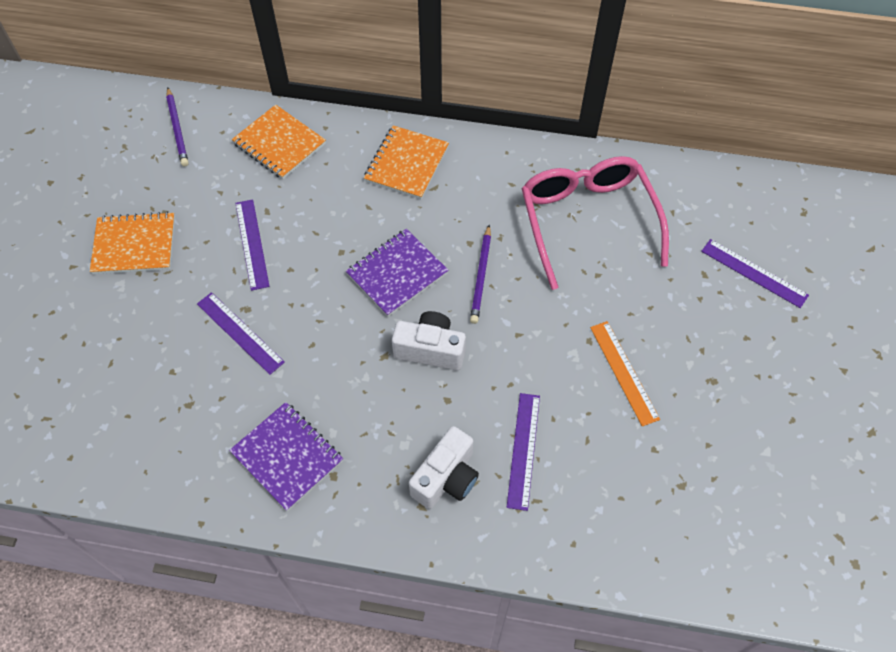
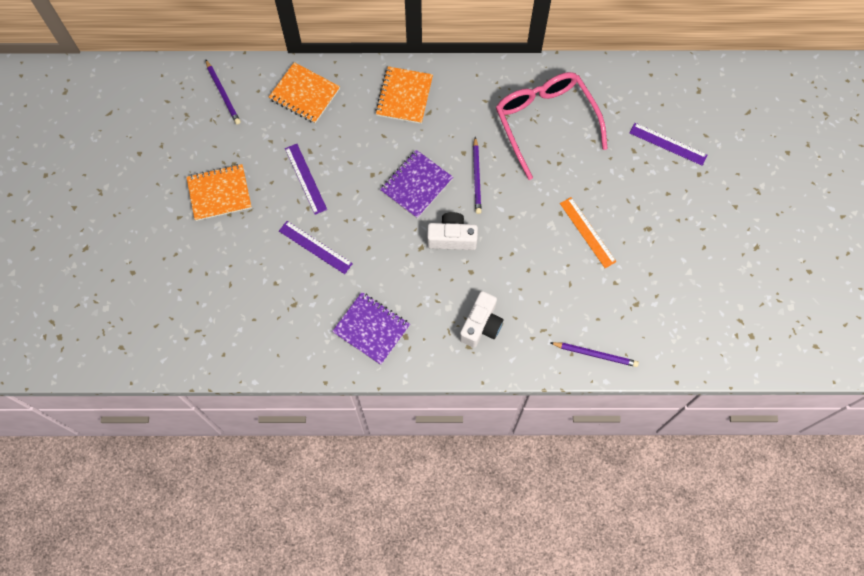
camera: 10 degrees left, 10 degrees up
purple ruler [507,393,540,511] -> none
none -> purple pencil [550,342,639,367]

